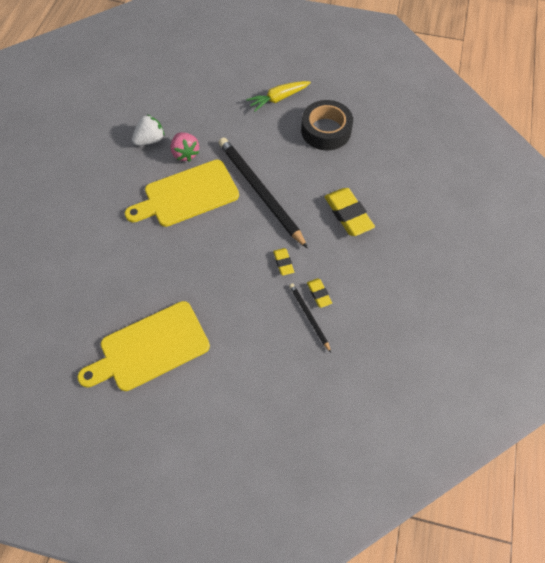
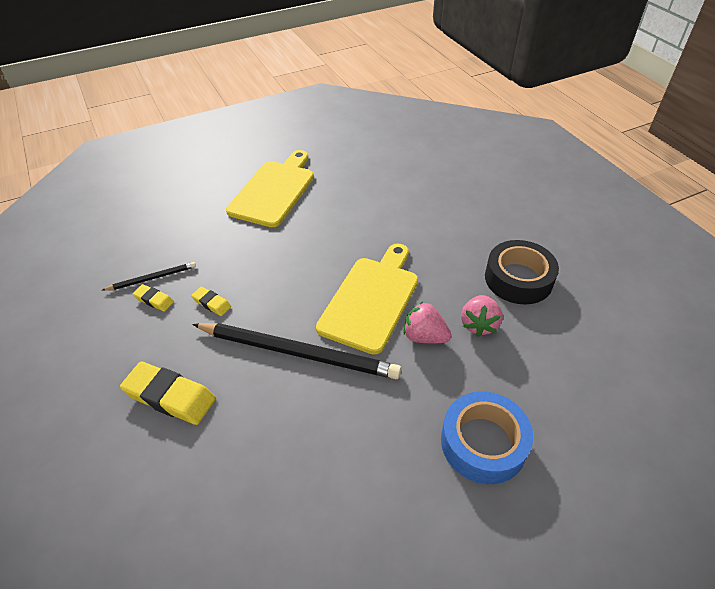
camera: 140 degrees right, 15 degrees down
white strawberry [132,115,165,145] -> pink strawberry [461,295,503,337]
yellow carrot [246,81,311,112] -> none
black pencil [289,283,331,352] -> black pencil turned 45 degrees counterclockwise [101,262,196,291]
black tape [301,100,353,150] -> black tape moved to [485,240,559,304]
none -> blue tape [441,391,533,484]

